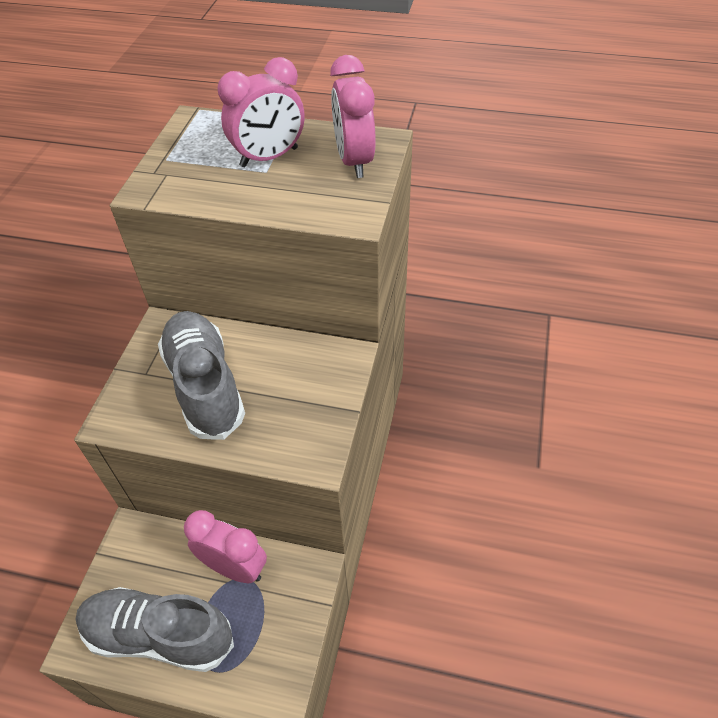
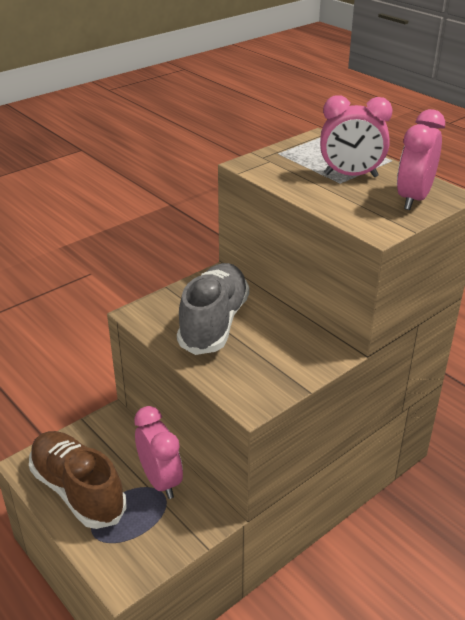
camera: 35 degrees right, 15 degrees down
grey shoe [75,587,234,672] -> brown shoe [29,431,126,529]

